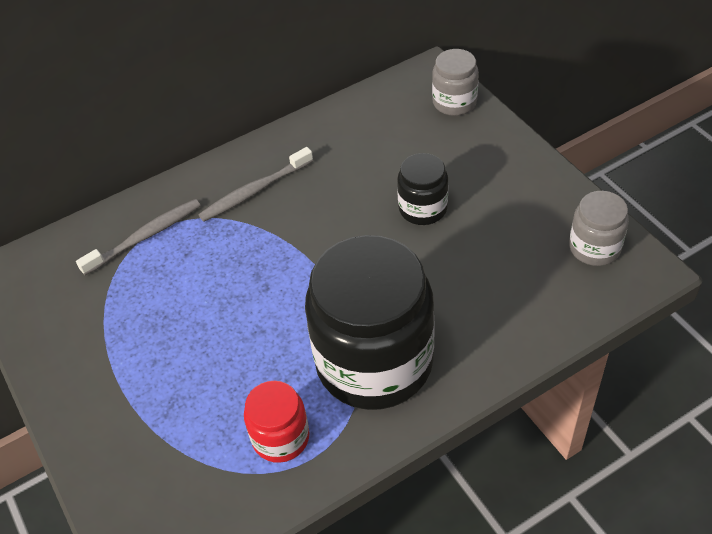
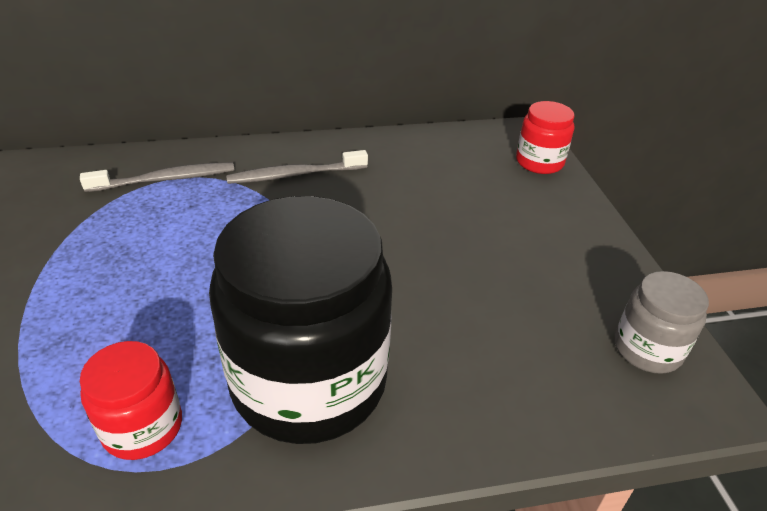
camera: 15 degrees right, 10 degrees down
black jar [397,153,448,225] -> none
grey jar [432,49,479,116] -> red jar [516,101,574,174]

